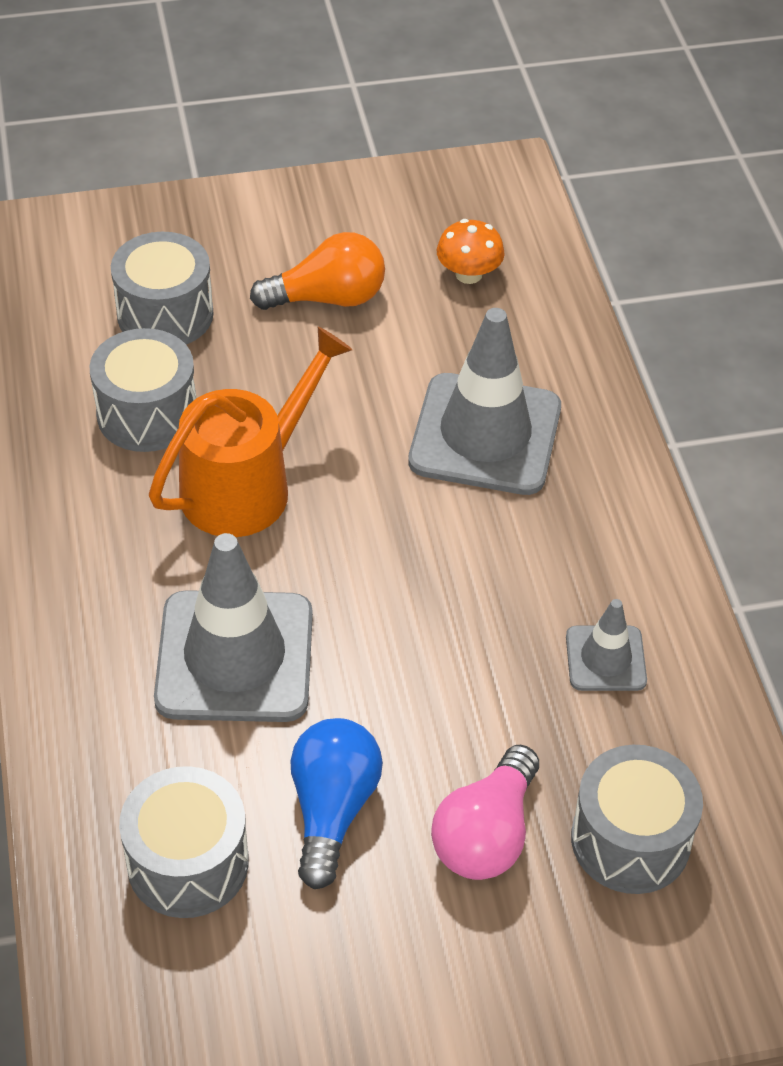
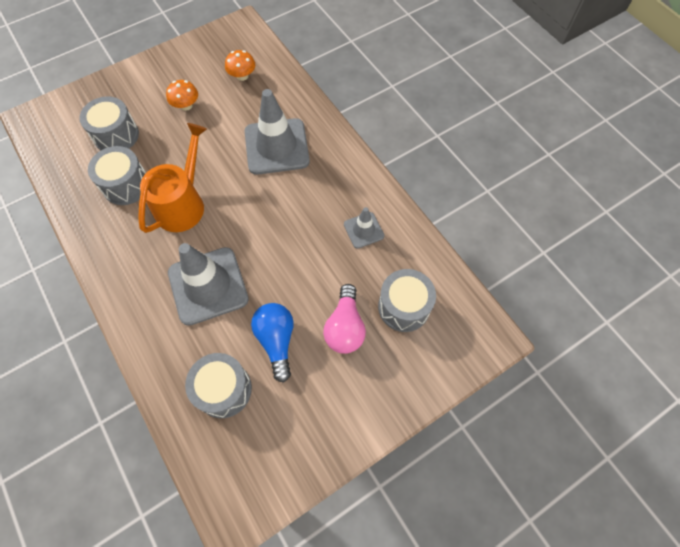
camera: 20 degrees left, 15 degrees up
orange light bulb [250,232,385,310] -> orange mushroom [166,80,198,111]

